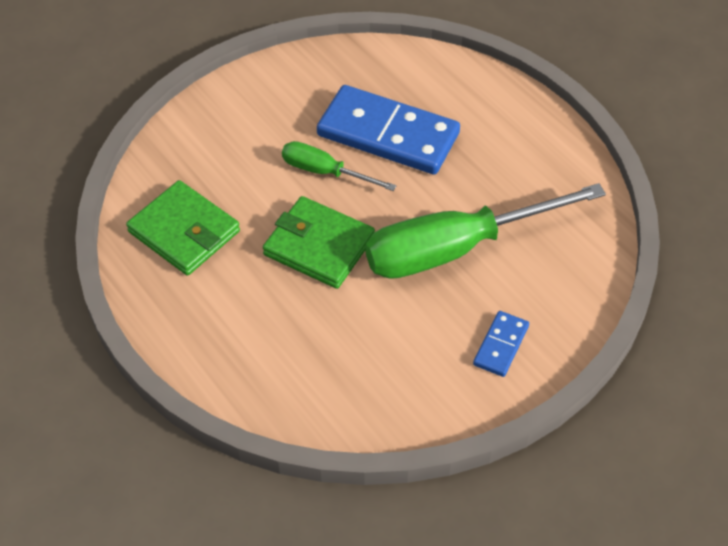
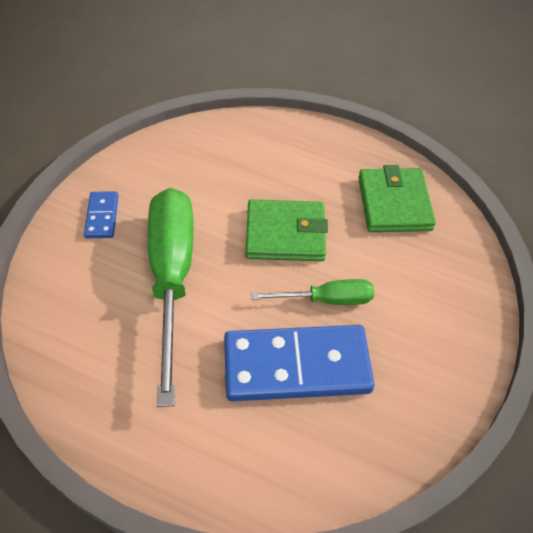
camera: 150 degrees right, 0 degrees up
green wallet [126,180,240,275] -> green wallet turned 75 degrees clockwise [358,165,436,232]
green screwdriver [365,183,606,279] -> green screwdriver turned 45 degrees counterclockwise [148,188,194,407]

